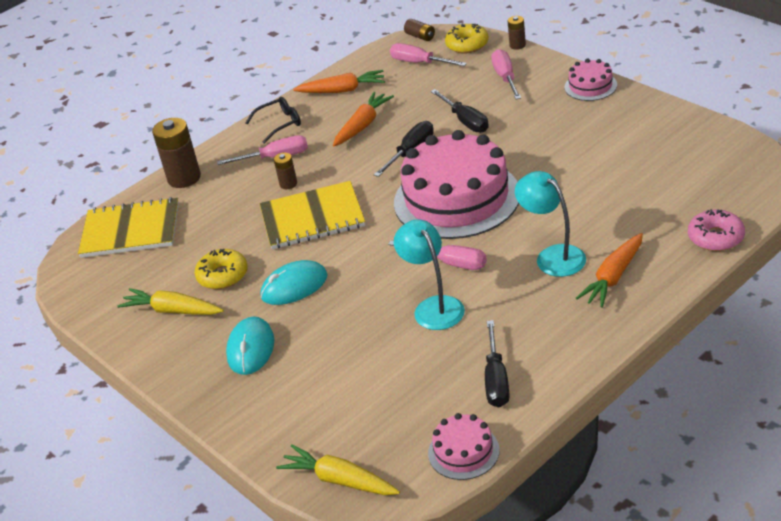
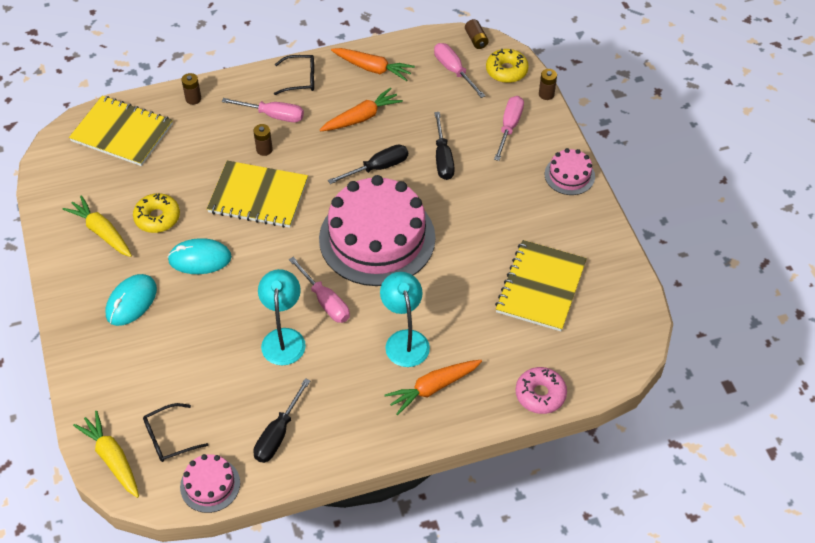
camera: 20 degrees right, 15 degrees up
brown battery [152,118,201,188] -> brown battery [182,73,201,105], size x0.52
none -> black glasses [143,403,208,462]
none -> yellow notebook [495,240,587,331]

